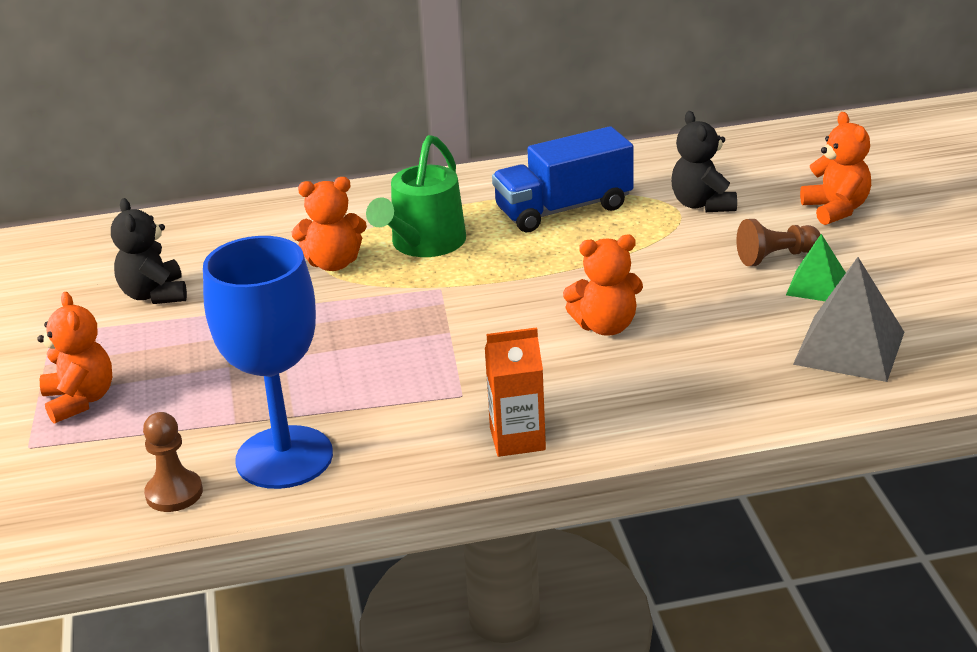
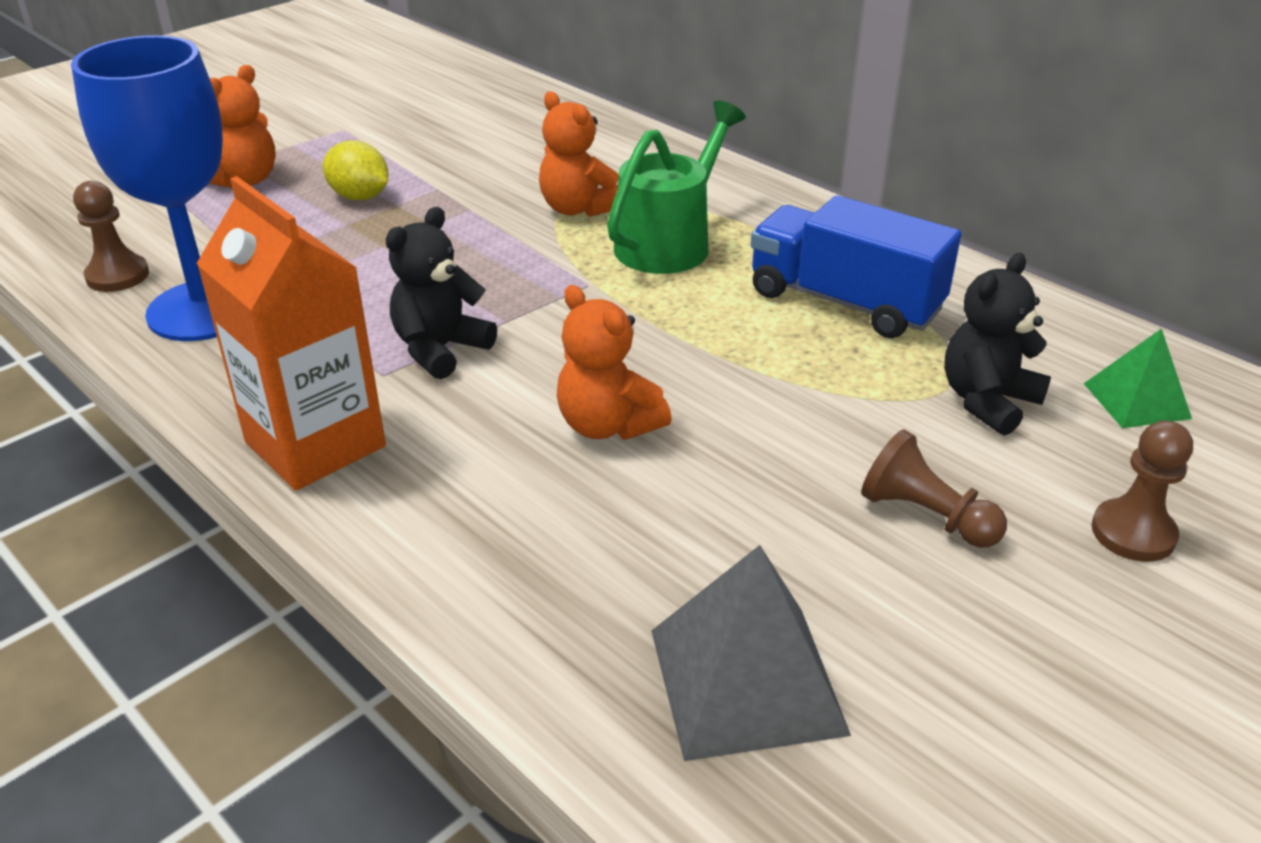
camera: 55 degrees right, 5 degrees up
black teddy bear [111,198,187,304] -> black teddy bear moved to [385,207,497,379]
green watering can [366,135,466,257] -> green watering can turned 135 degrees clockwise [607,100,746,274]
orange carton [485,327,546,457] -> orange carton [196,176,386,491], size x1.59
green pyramid [786,234,846,301] -> green pyramid moved to [1084,329,1192,428]
orange teddy bear [800,112,871,225] -> brown pawn [1091,421,1193,562]
none -> yellow lemon [323,140,389,200]

